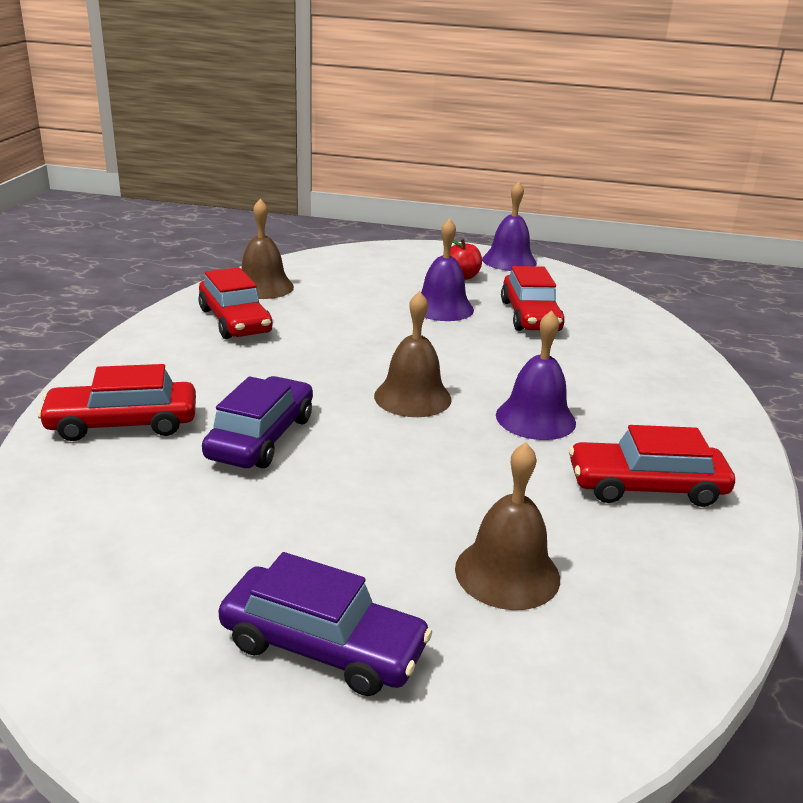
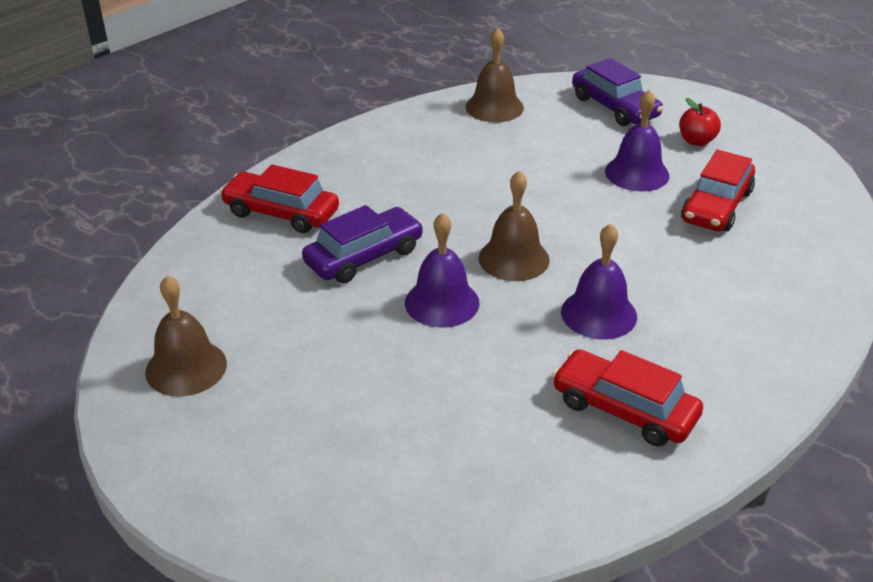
camera: 35 degrees right, 10 degrees up
red car [198,267,273,339] -> none
purple car [218,552,432,696] -> purple car moved to [572,58,663,126]
brown bell [455,442,560,610] -> brown bell moved to [145,275,227,396]
purple bell [482,181,537,271] -> purple bell moved to [405,212,479,328]

